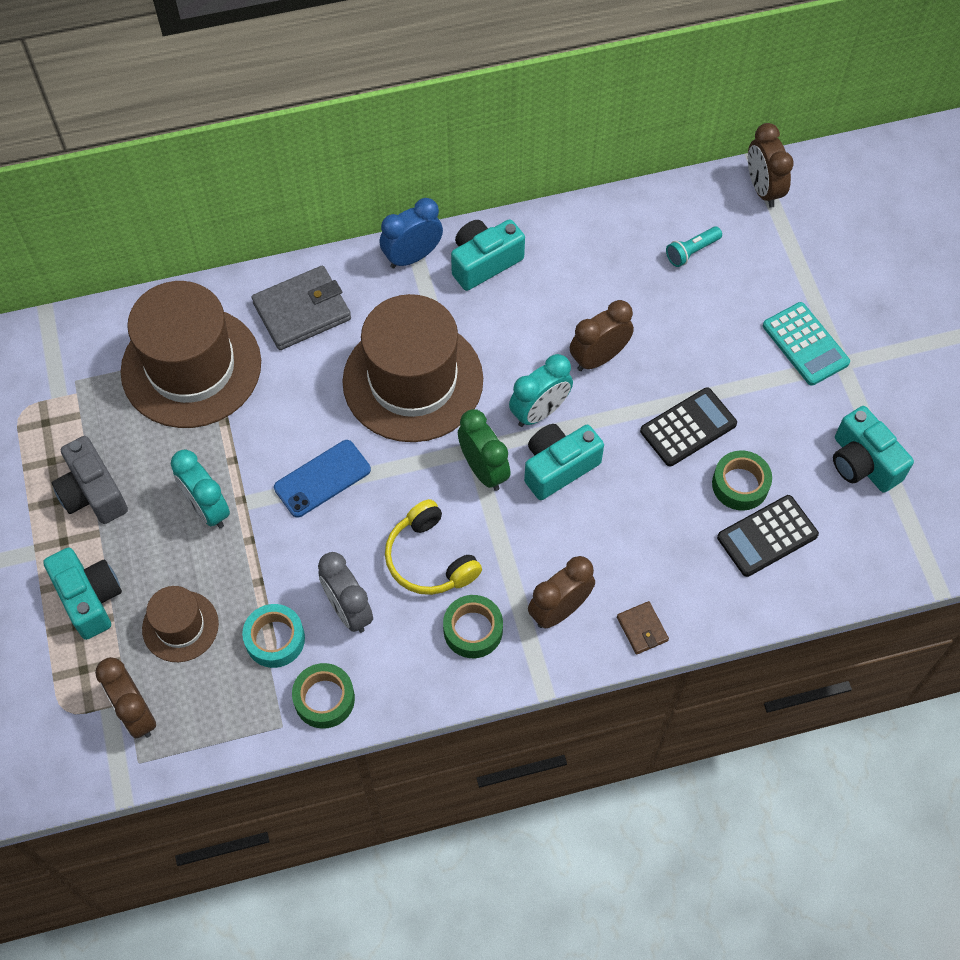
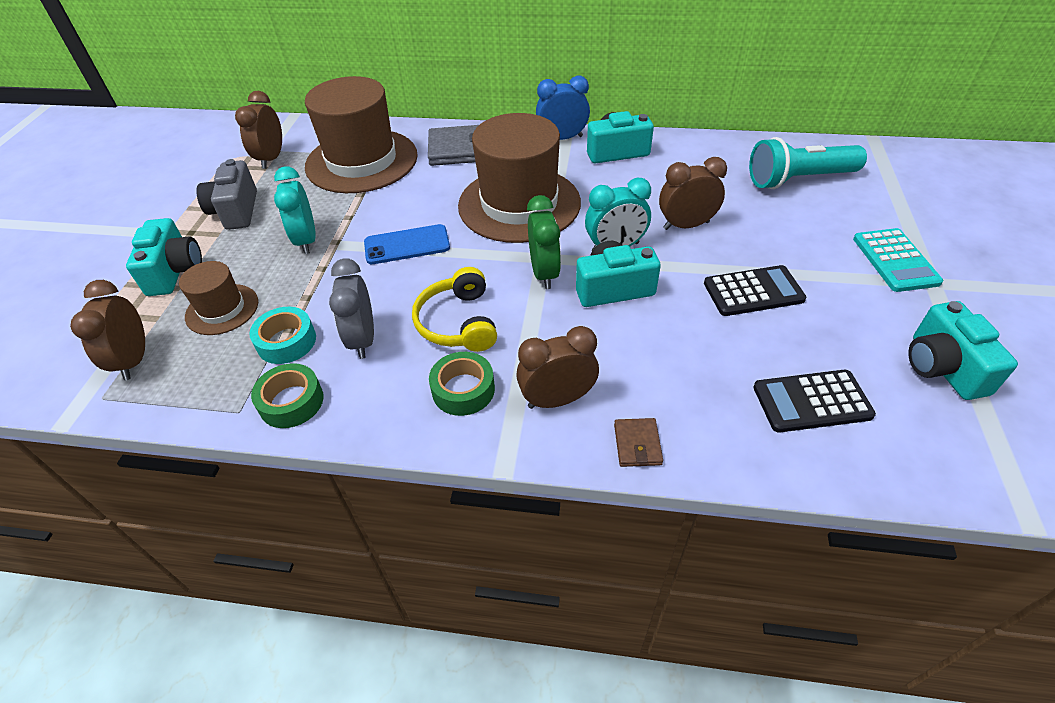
camera: 25 degrees right, 15 degrees down
turquoise flashlight [666,226,722,267] -> turquoise flashlight [749,137,867,189], size x2.06
green tape [712,450,772,511] -> none
brown clock [748,123,794,208] -> brown clock moved to [235,91,282,169]

